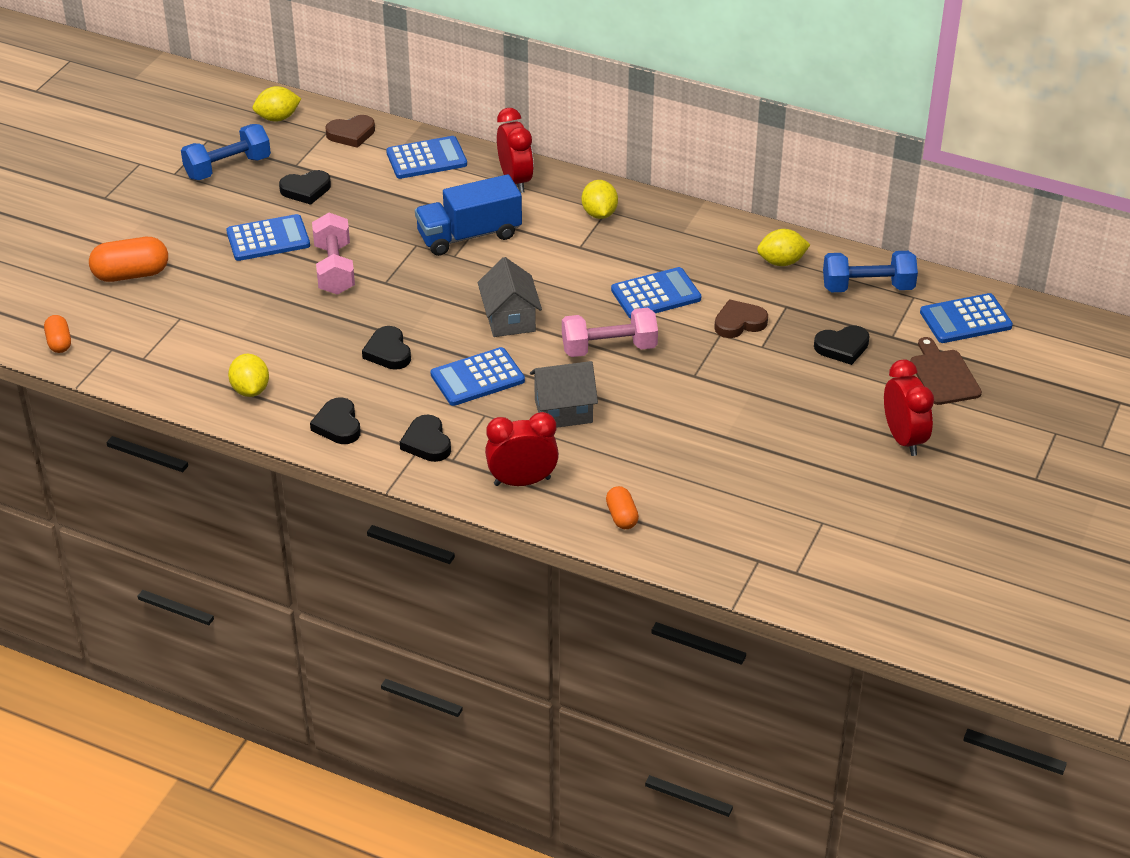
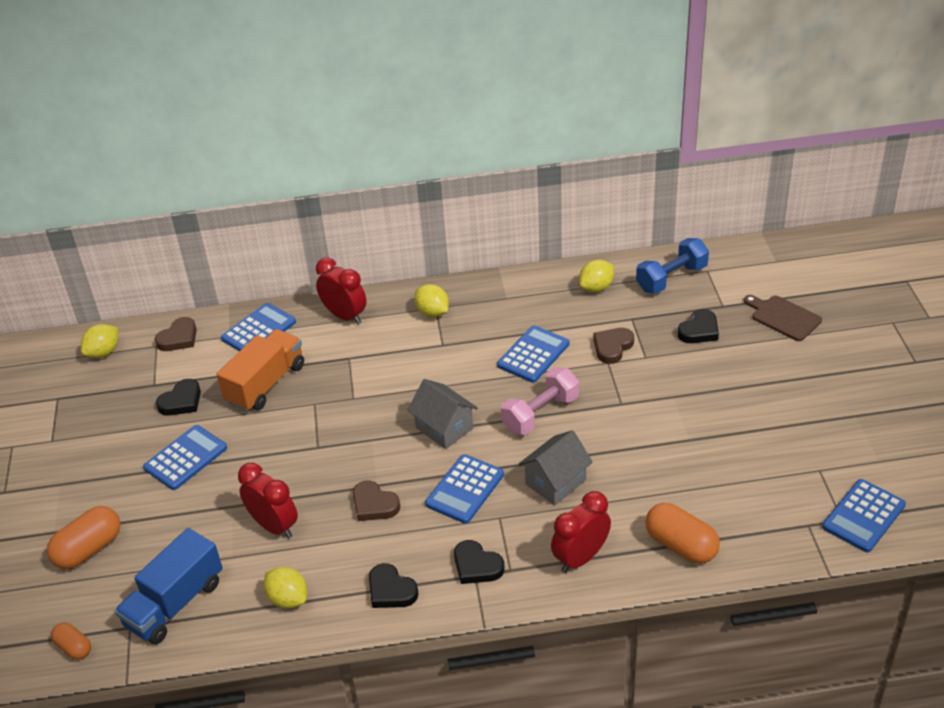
camera: 30 degrees left, 0 degrees up
blue dumbbell [181,124,271,180] -> none
pink dumbbell [312,213,355,295] -> none
black heart [362,326,411,370] -> brown heart [353,481,400,521]
blue truck [415,174,522,256] -> blue truck moved to [115,528,222,645]
orange capsule [606,486,639,529] -> orange capsule [645,503,720,563], size x1.73
red clock [884,360,934,456] -> red clock moved to [238,463,298,539]
blue calculator [920,293,1013,343] -> blue calculator moved to [822,479,906,553]
none -> orange truck [217,329,304,412]

